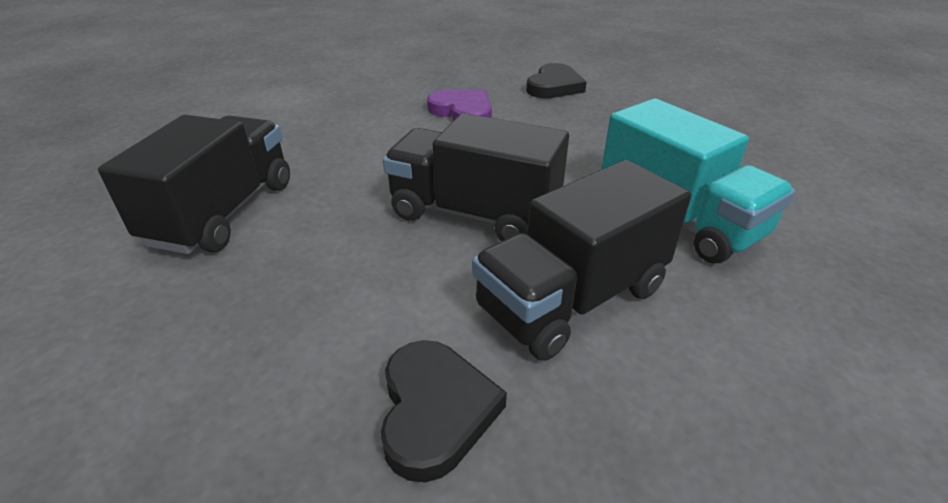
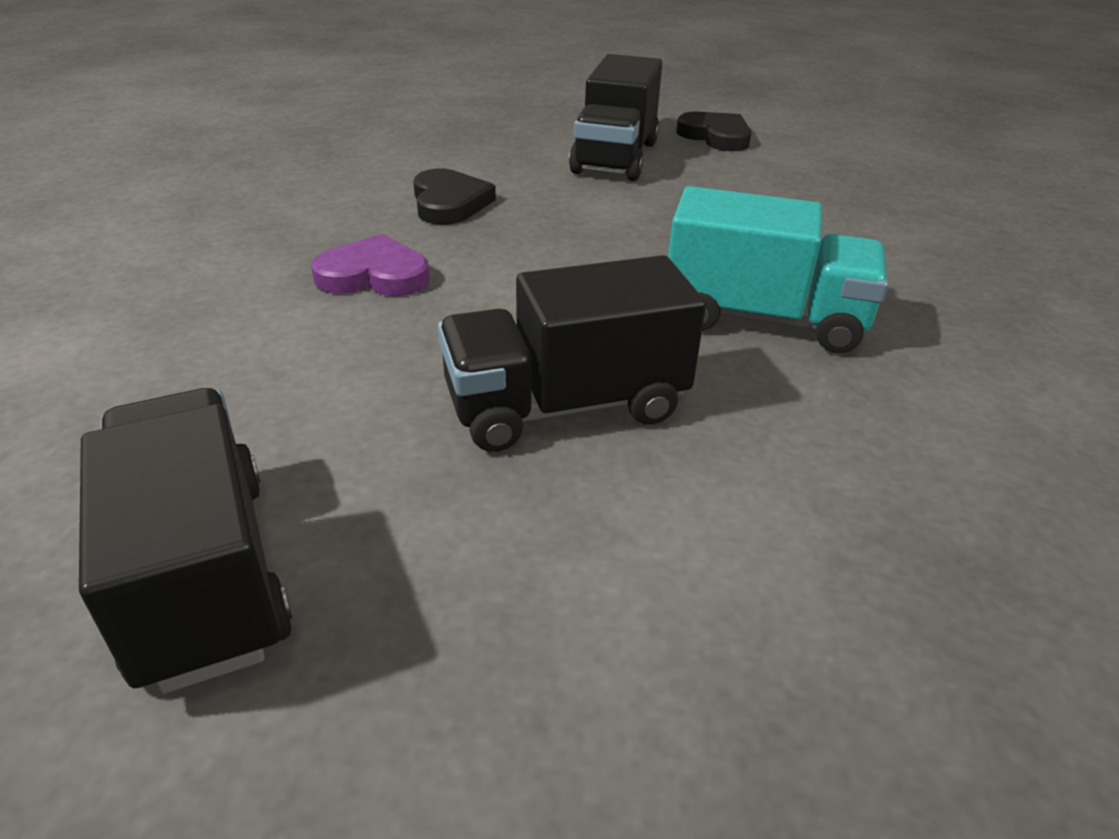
camera: 40 degrees left, 0 degrees up
black heart [380,340,507,482] -> black heart moved to [676,112,752,151]
black truck [472,160,691,361] -> black truck moved to [569,54,662,181]

